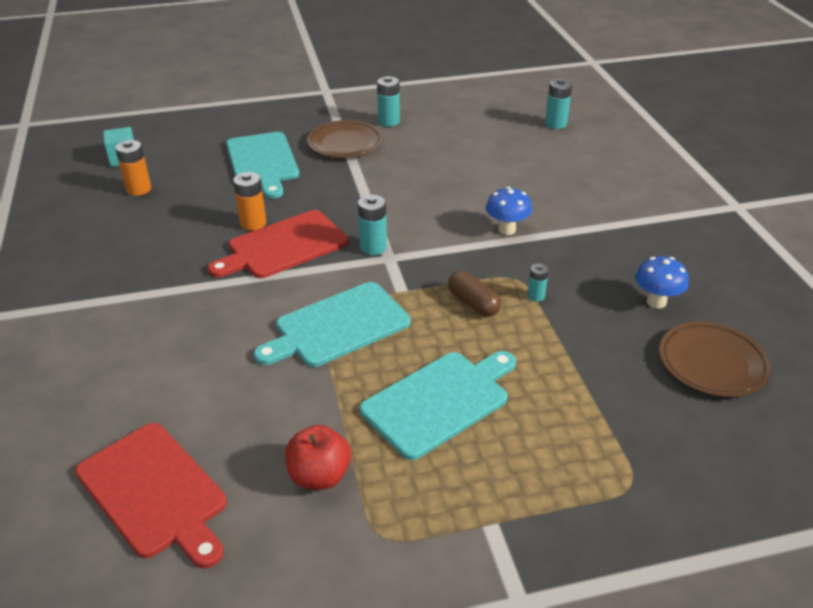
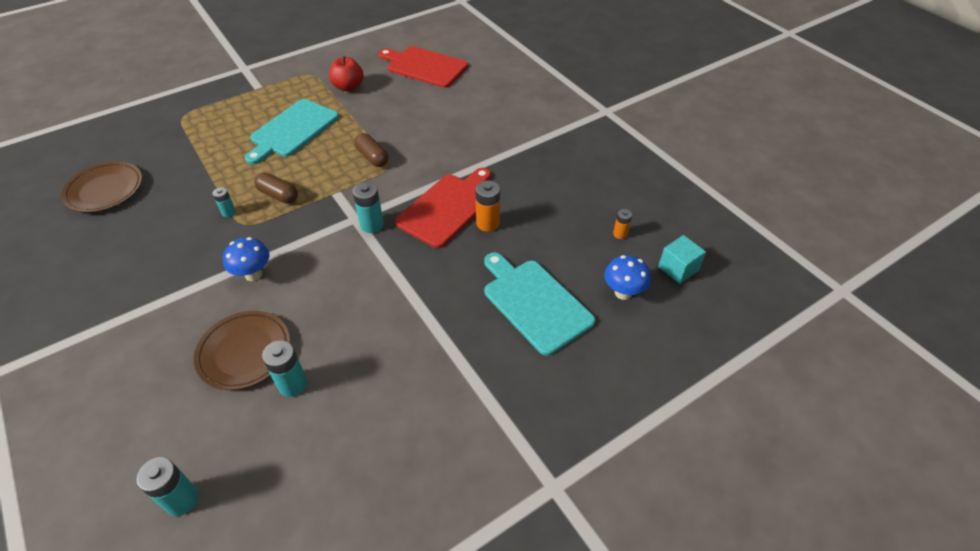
camera: 160 degrees right, 10 degrees up
orange battery [115,140,151,196] -> orange battery [613,209,632,239], size x0.60
turquoise cutting board [254,282,411,367] -> brown capsule [354,133,388,167]
brown plate [307,120,383,158] -> brown plate moved to [194,311,290,390]
turquoise battery [377,76,400,127] -> turquoise battery moved to [262,340,307,397]
blue mushroom [635,256,689,308] -> blue mushroom moved to [604,255,651,300]

